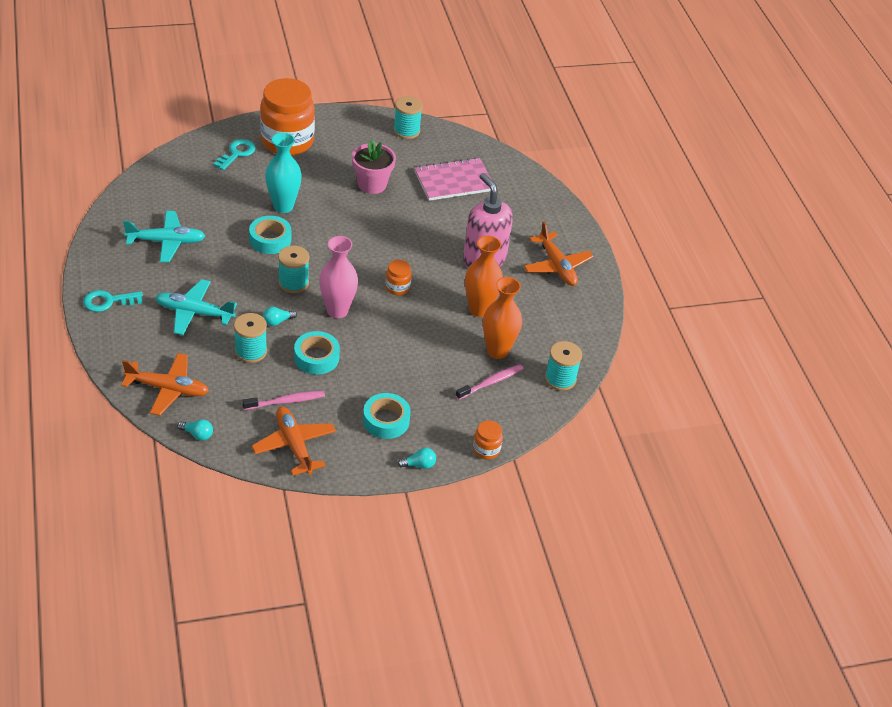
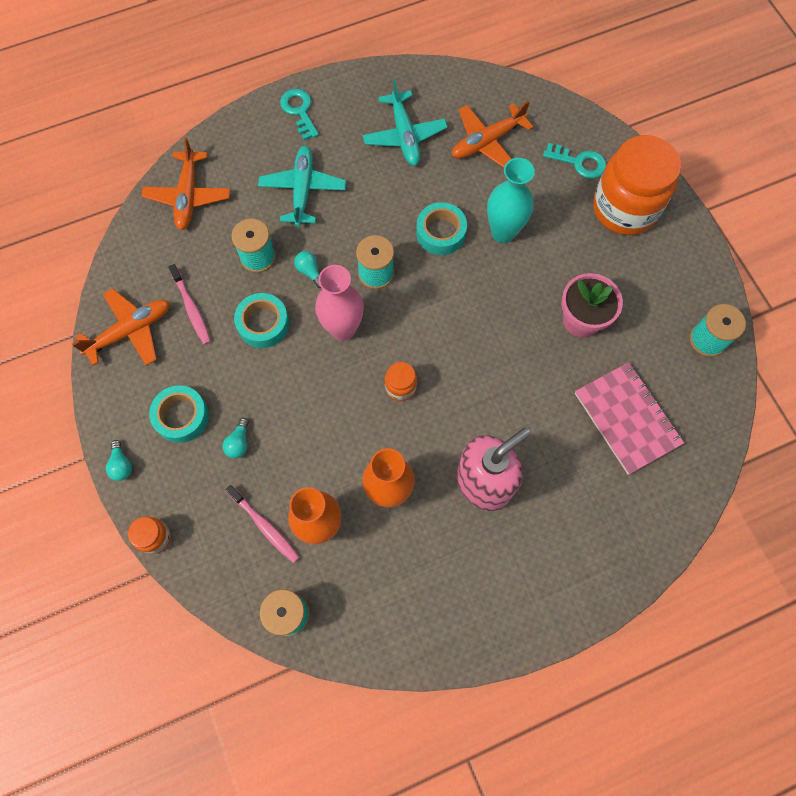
camera: 85 degrees right, 25 degrees up
turquoise light bulb [177,419,213,441] -> turquoise light bulb moved to [223,418,249,459]
orange plane [524,222,594,286] -> orange plane moved to [452,101,533,168]

